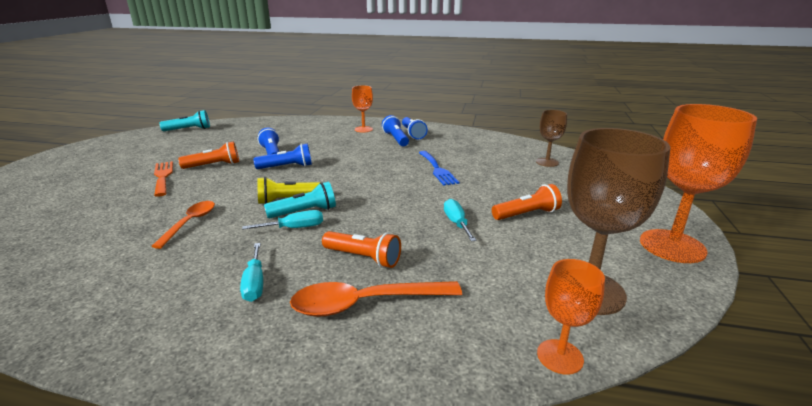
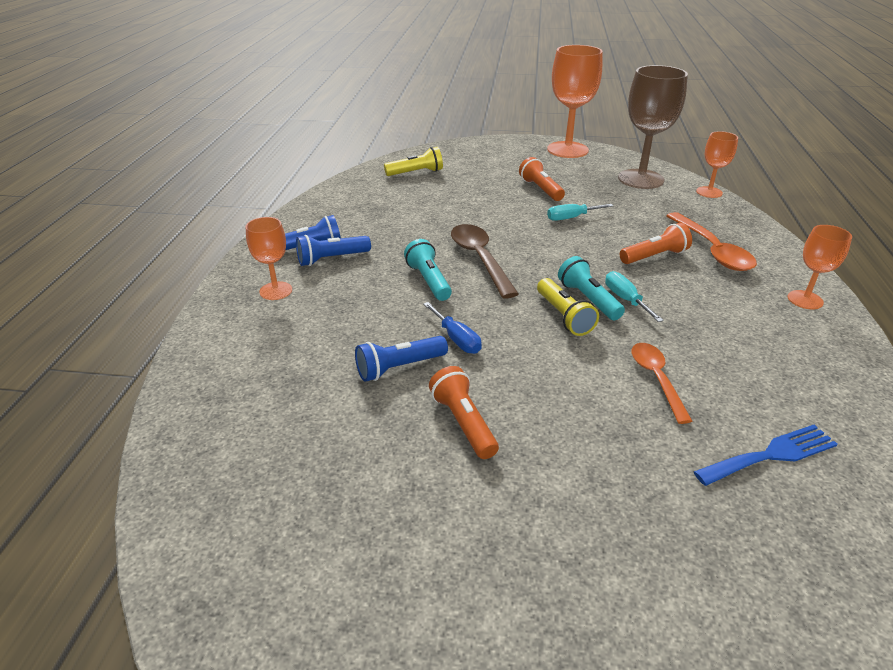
camera: 95 degrees left, 10 degrees up
orange spoon [151,201,215,249] -> orange spoon turned 75 degrees clockwise [631,343,692,424]
orange fork [154,161,173,197] -> none
turquoise flashlight [159,110,210,131] -> turquoise flashlight moved to [404,239,452,301]
turquoise screwdriver [240,243,263,302] -> none
blue flashlight [253,144,312,169] -> blue screwdriver [423,302,482,354]
orange flashlight [322,231,401,268] -> orange flashlight turned 45 degrees clockwise [620,223,692,264]
blue fork [419,151,459,186] -> blue fork moved to [694,424,838,486]
brown goblet [536,110,567,167] -> yellow flashlight [384,147,443,176]
none -> brown spoon [451,224,519,298]
none -> orange goblet [788,225,852,310]

